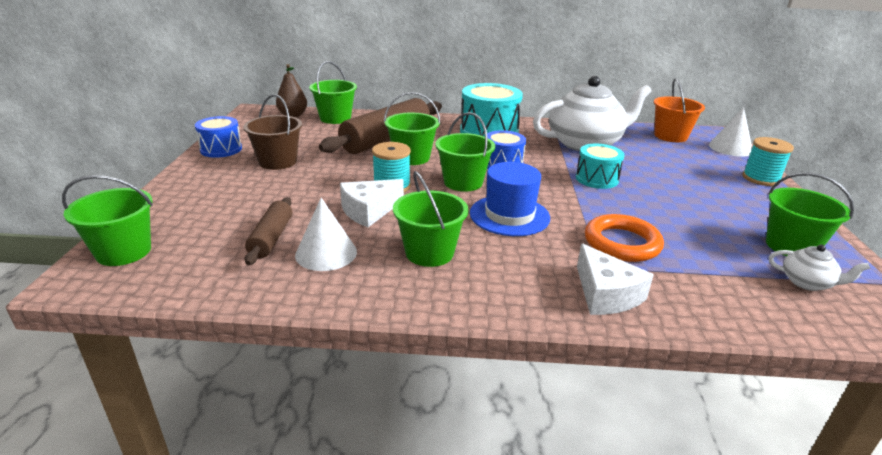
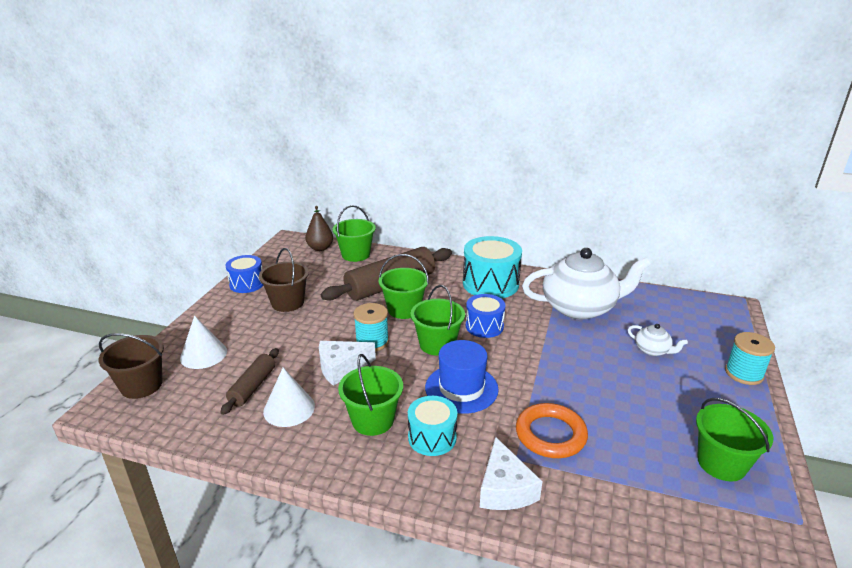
camera: 15 degrees right, 0 degrees up
green bucket [62,175,153,266] -> brown bucket [98,333,164,399]
turquoise drum [576,144,625,189] -> turquoise drum moved to [408,396,457,456]
orange bucket [654,78,705,142] -> none
white cone [709,107,752,157] -> white cone moved to [180,316,227,369]
white teapot [769,244,870,291] -> white teapot moved to [628,324,688,356]

